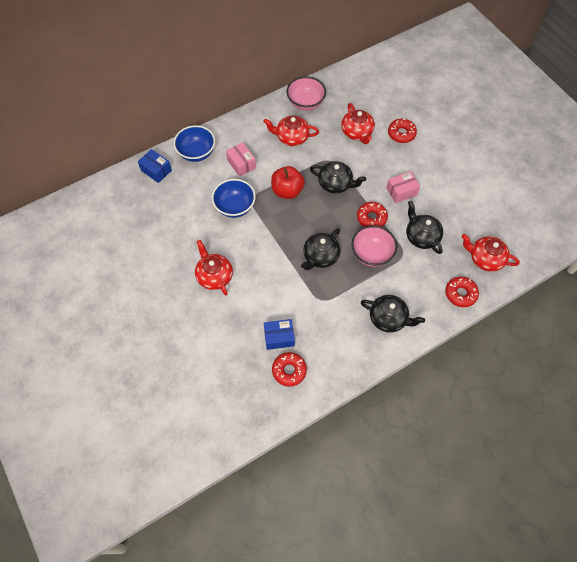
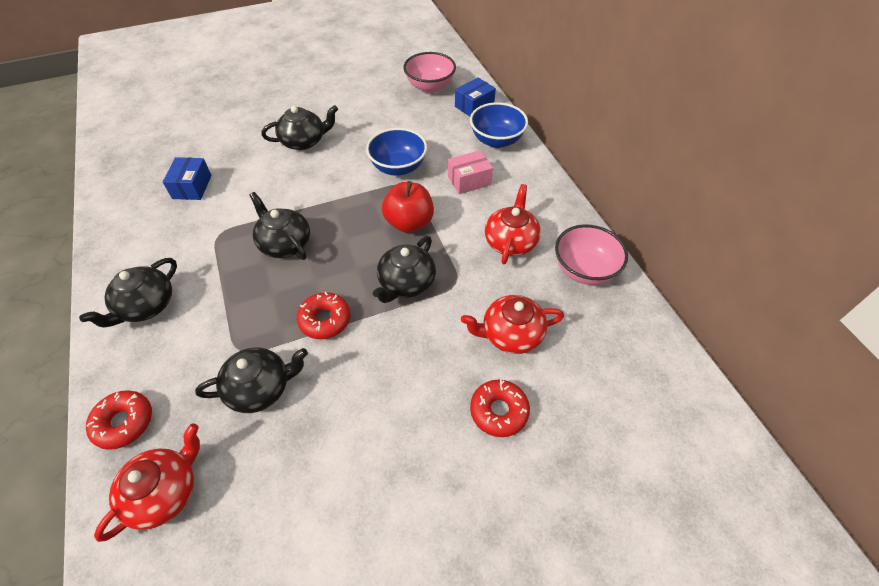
camera: 100 degrees right, 10 degrees down
red teapot [195,240,233,295] -> black teapot [261,105,338,150]
red donut [272,352,307,387] -> none
pink bowl [352,225,397,267] -> pink bowl moved to [403,52,456,93]
pink box [386,171,420,203] -> none

